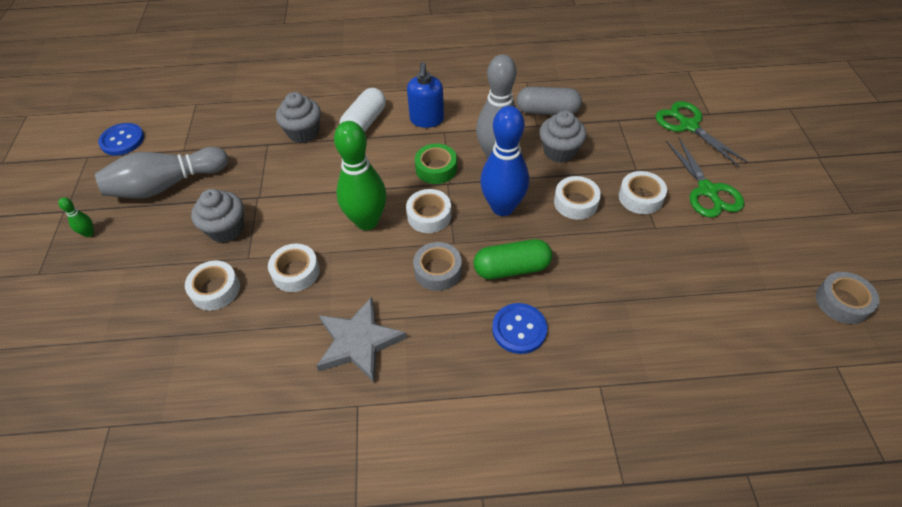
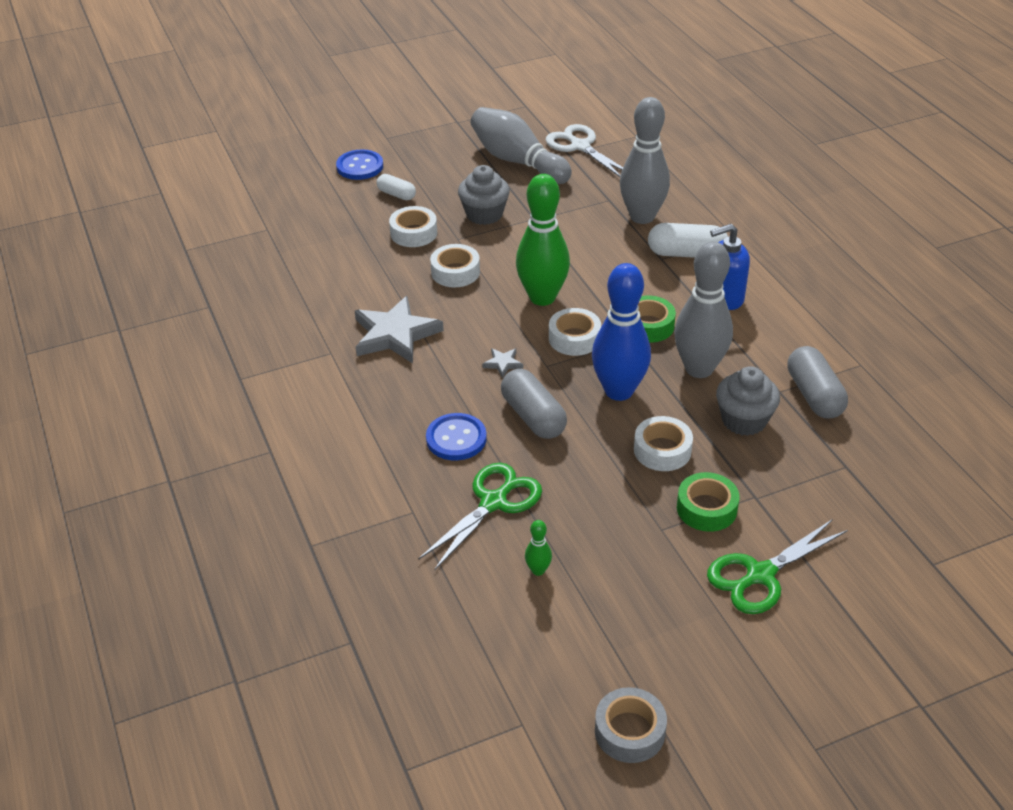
camera: 70 degrees right, 10 degrees down
green bowling pin [58,197,94,237] -> green bowling pin moved to [525,520,552,576]
blue button [98,123,144,155] -> blue button moved to [336,149,383,180]
grey cupcake [276,92,321,143] -> grey bowling pin [620,97,670,224]
grey tape [413,242,462,291] -> grey star [482,348,523,378]
green capsule [473,239,552,279] -> grey capsule [501,369,567,439]
white tape [619,171,667,214] -> green tape [677,472,740,532]
green scissors [656,101,749,167] -> green scissors moved to [418,463,542,571]
none -> white capsule [376,174,416,200]
none -> white scissors [546,124,623,177]

